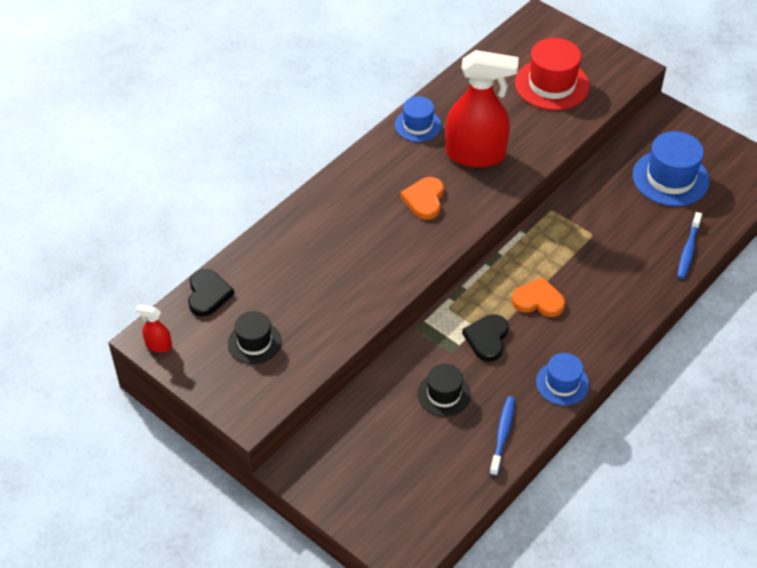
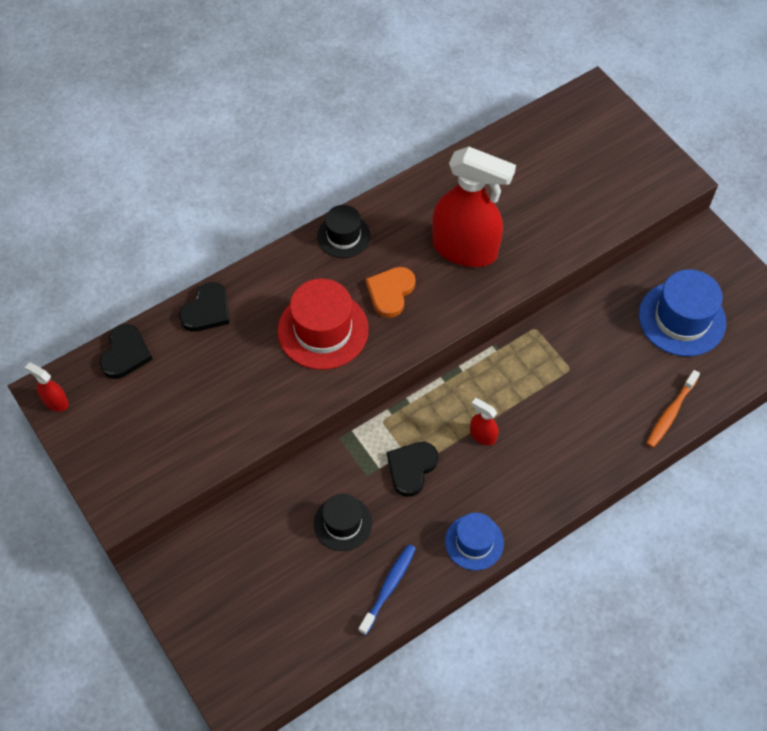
camera: 15 degrees right, 10 degrees up
black hat [228,311,281,364] -> black hat moved to [317,205,371,258]
blue hat [395,96,441,142] -> none
orange heart [512,277,565,317] -> red spray bottle [470,398,499,446]
red hat [515,38,589,110] -> red hat moved to [278,278,369,370]
blue toothbrush [677,212,702,279] -> orange toothbrush [646,370,700,448]
none -> black heart [179,282,229,332]

